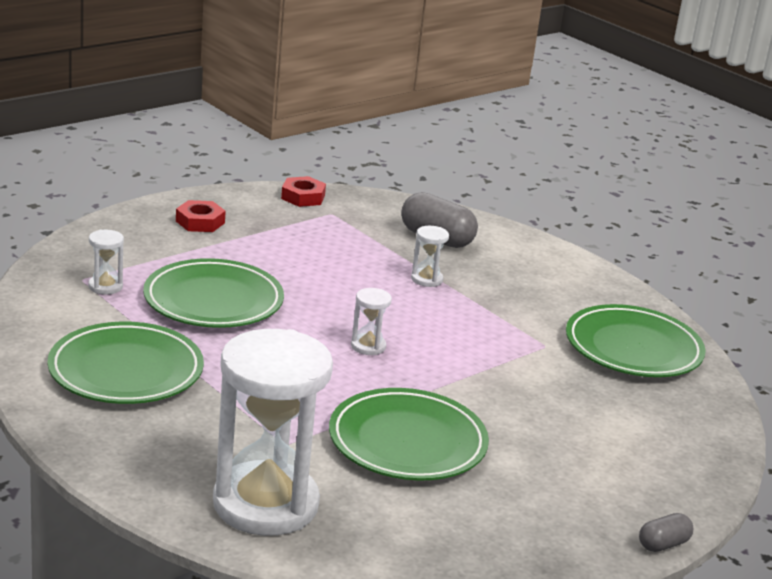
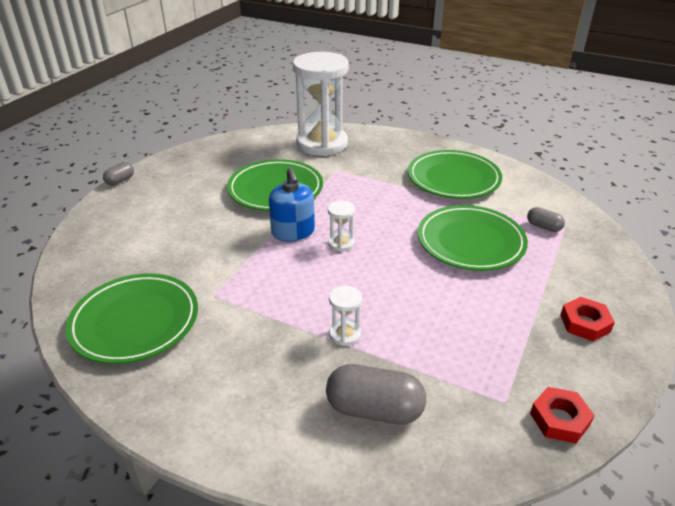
camera: 160 degrees right, 10 degrees up
white hourglass [88,230,124,295] -> grey capsule [527,207,565,232]
none -> blue soap dispenser [269,167,315,241]

